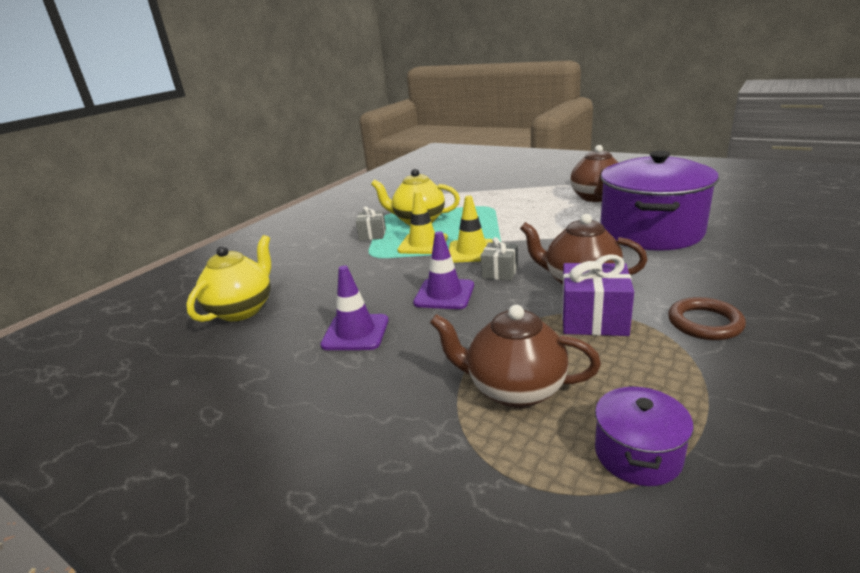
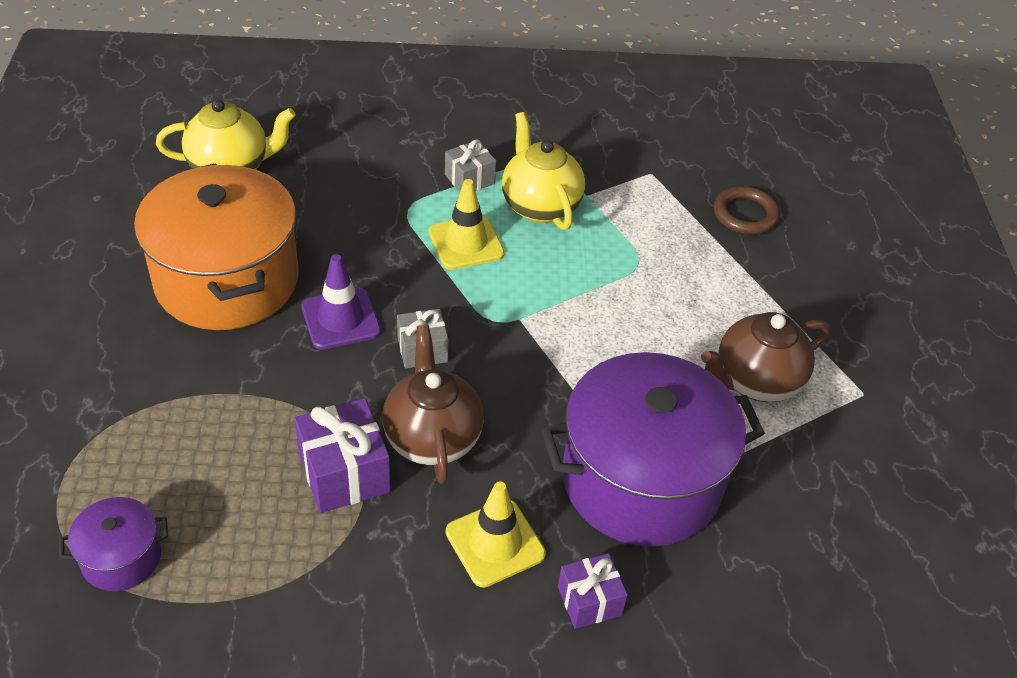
camera: 50 degrees right, 20 degrees up
purple traffic cone [320,265,389,350] -> orange pot [134,163,299,330]
brown teapot [430,305,601,408] -> none
yellow traffic cone [449,196,493,263] -> yellow traffic cone moved to [446,481,546,588]
brown ring [668,297,746,340] -> brown ring moved to [714,186,780,235]
none -> purple gift [558,553,628,629]

